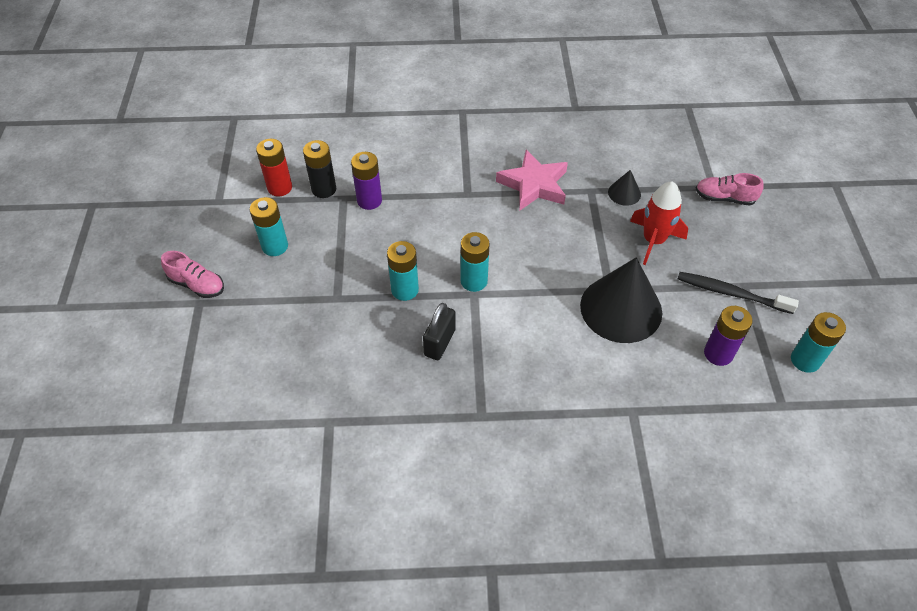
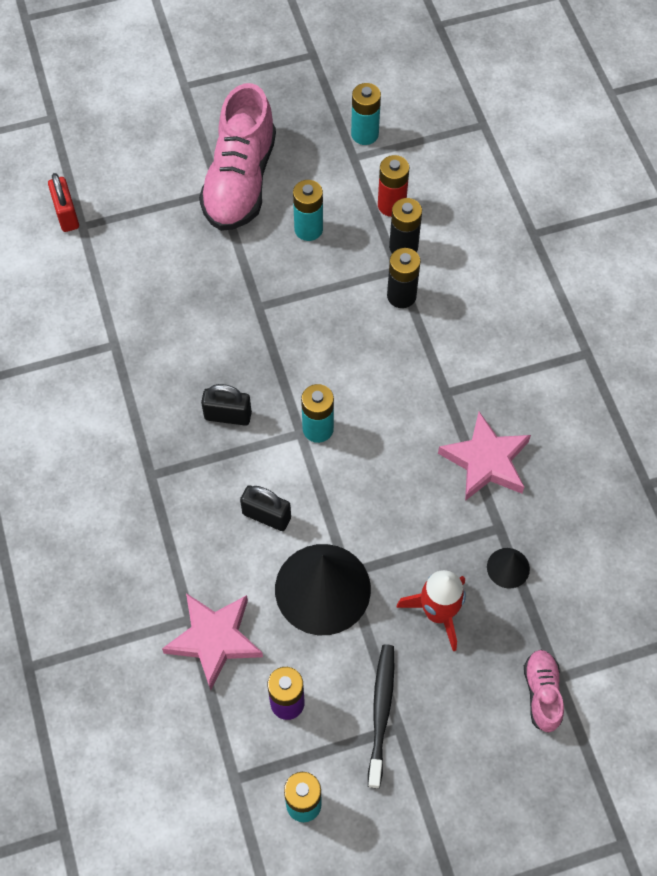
camera: 75 degrees right, 10 degrees up
pink shoe [161,251,224,298] -> pink shoe [199,83,276,231], size x2.08
purple battery [351,152,382,210] -> black battery [387,248,421,308]
turquoise battery [387,241,419,301] -> turquoise battery moved to [351,83,381,145]
none -> red padlock [48,173,79,232]
none -> pink star [162,593,263,690]
none -> black padlock [240,485,291,531]

